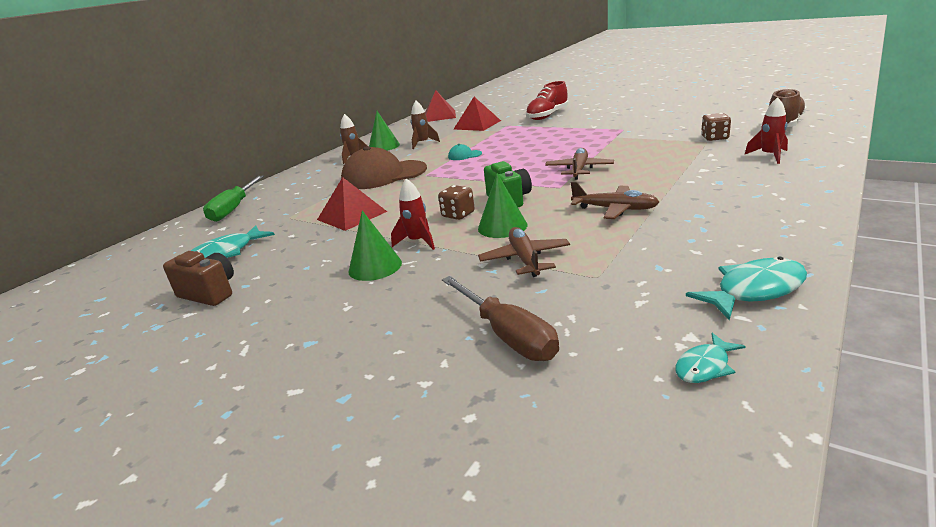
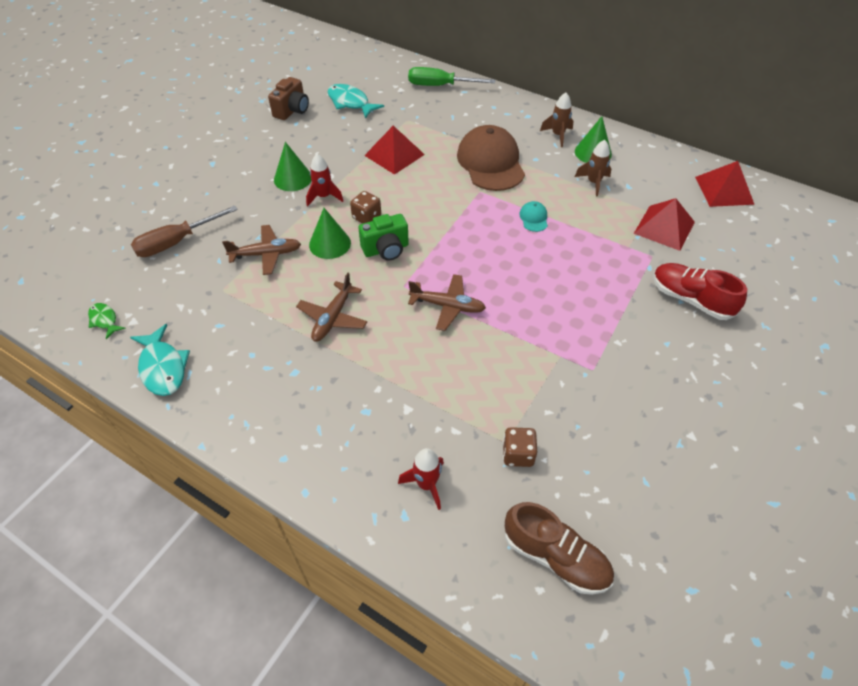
camera: 85 degrees right, 25 degrees up
turquoise fish [675,333,745,383] -> green fish [88,303,126,339]

